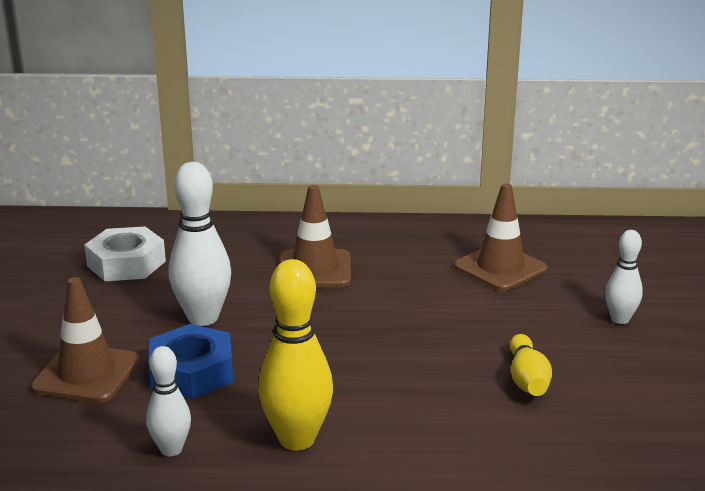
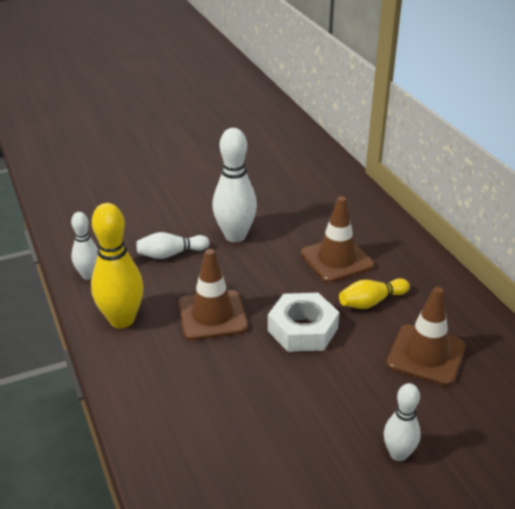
camera: 65 degrees right, 10 degrees up
brown traffic cone [31,277,140,403] -> brown traffic cone moved to [178,249,248,340]
white nut [84,227,166,281] -> white nut moved to [268,293,339,352]
blue nut [148,324,233,399] -> white bowling pin [137,232,210,259]
yellow bowling pin [510,334,552,396] -> yellow bowling pin moved to [339,278,410,309]

